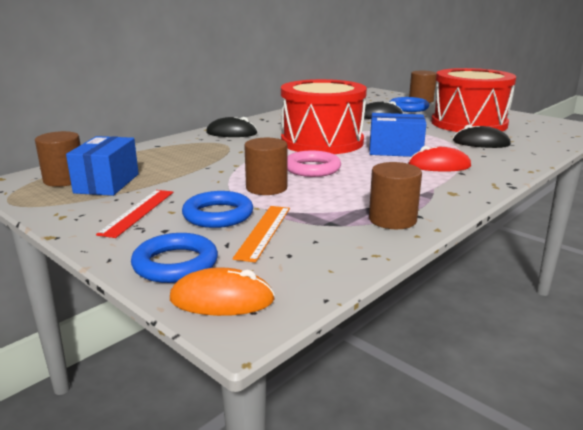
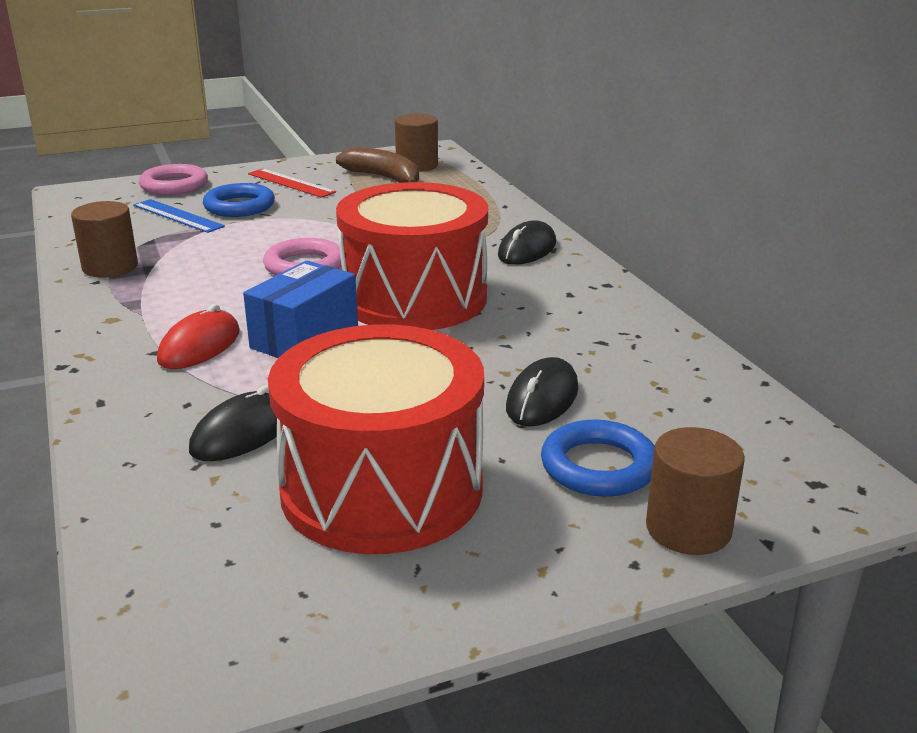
camera: 115 degrees right, 5 degrees up
blue box [66,136,139,196] -> brown banana [336,147,419,183]
blue ring [131,233,218,283] -> pink ring [139,164,208,195]
orange mouse [170,268,275,316] -> none
orange ruler [232,206,290,263] -> blue ruler [133,199,225,233]
brown cylinder [244,138,288,195] -> none

